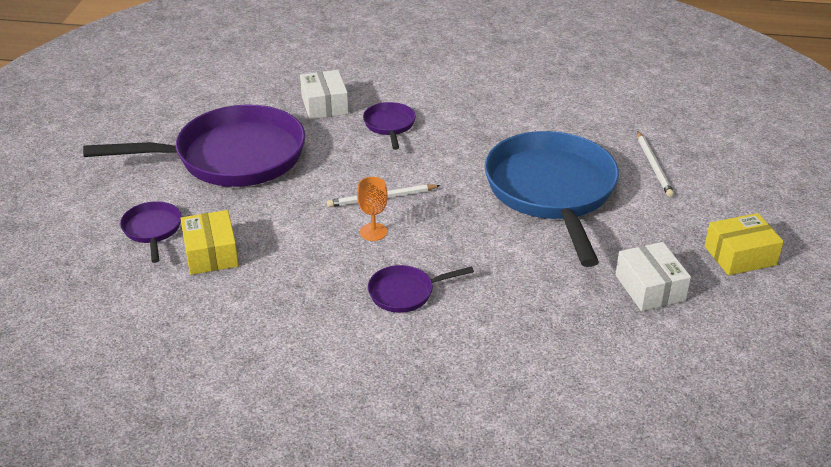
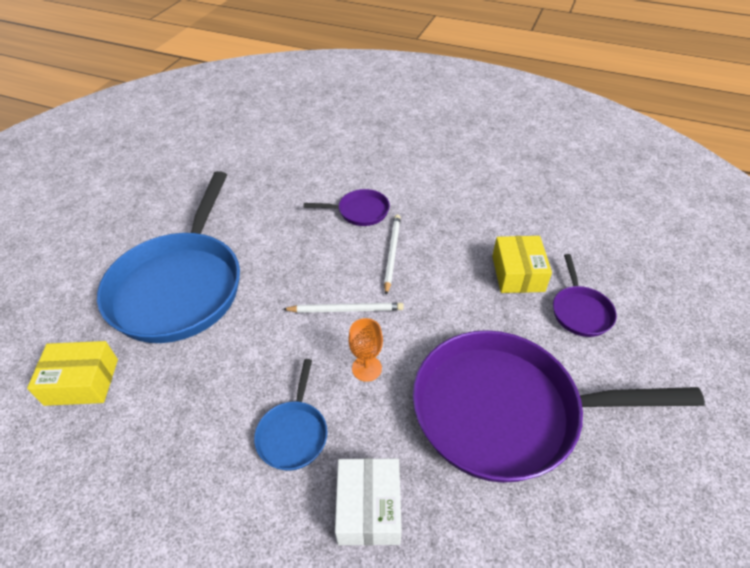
camera: 165 degrees left, 10 degrees up
orange goblet [357,177,388,241] -> orange goblet moved to [348,318,383,382]
purple pan [363,102,416,150] -> blue pan [254,359,327,471]
white box [615,242,691,311] -> none
white pencil [637,131,674,197] -> white pencil moved to [384,215,401,295]
yellow box [705,213,784,275] -> yellow box moved to [27,341,118,406]

